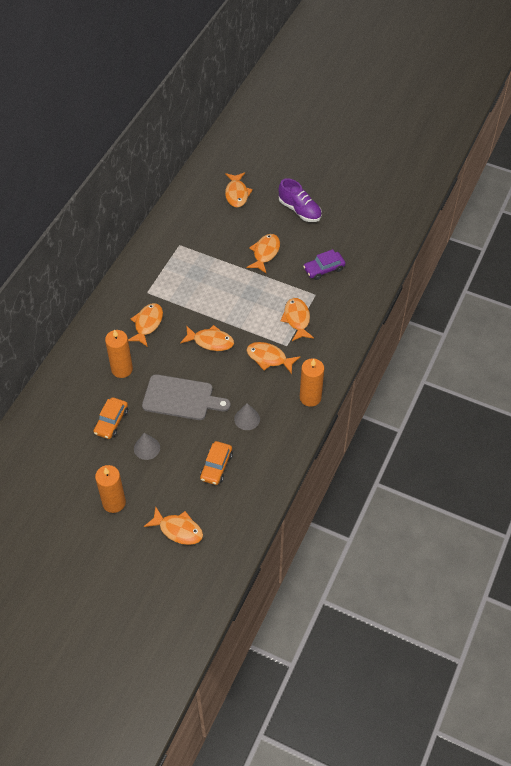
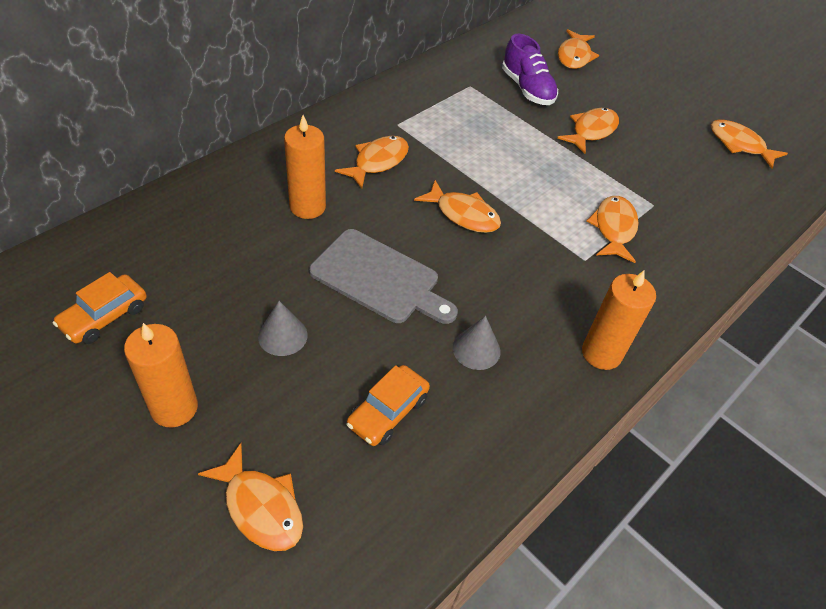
camera: 15 degrees right, 5 degrees down
orange car [93,397,128,439] -> orange car moved to [53,272,147,344]
orange fish [246,342,300,374] -> orange fish moved to [711,120,788,168]
purple shoe [279,178,322,222] -> purple shoe moved to [502,34,558,105]
purple car [303,249,346,280] -> none

